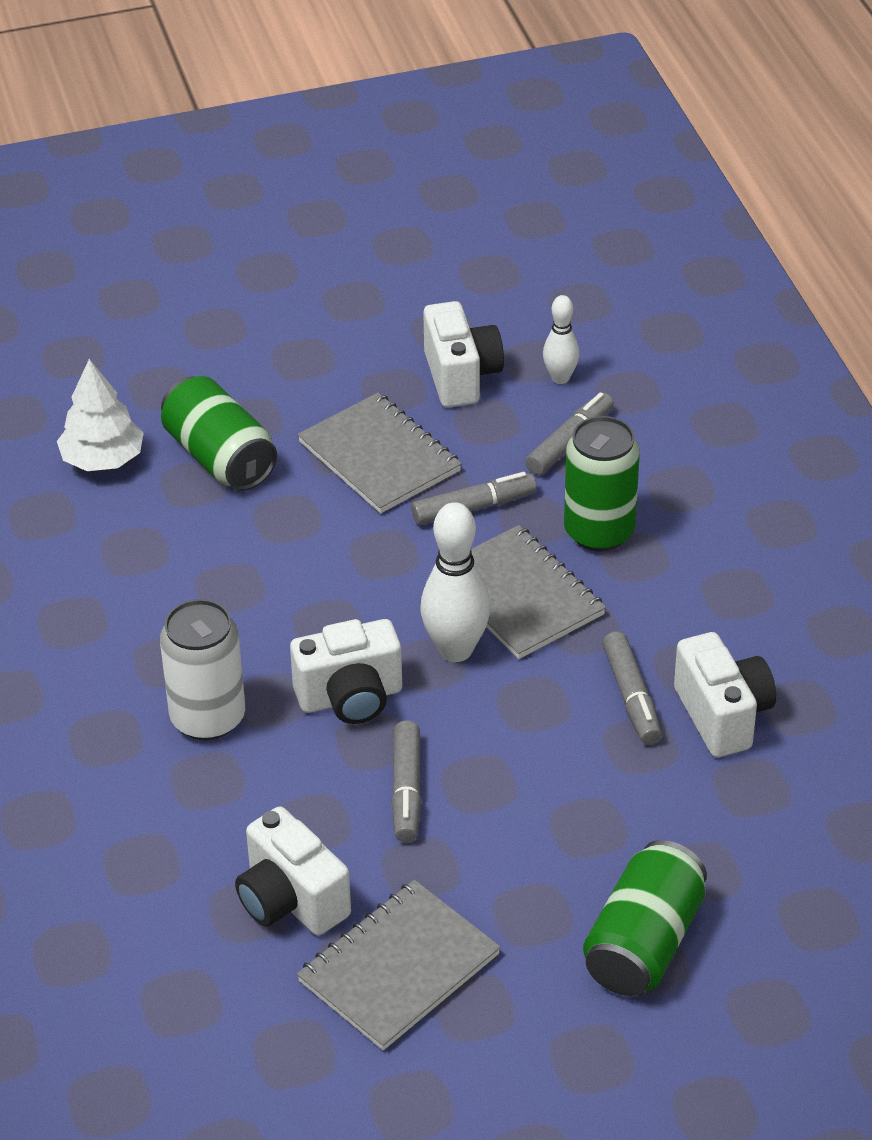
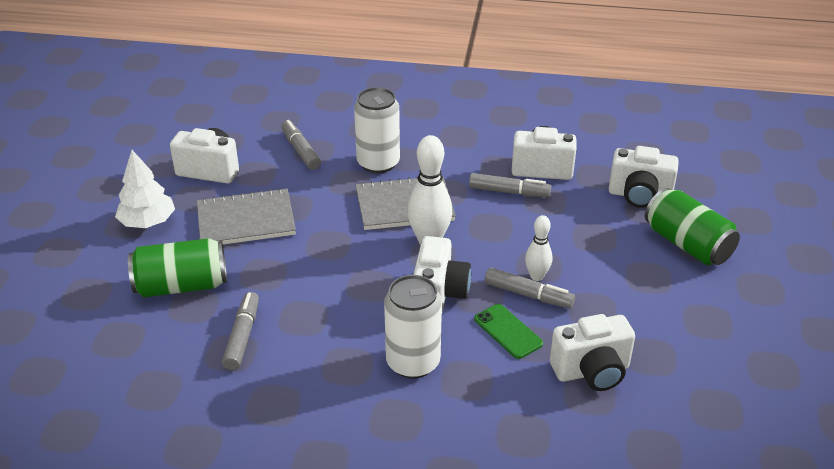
camera: 65 degrees left, 5 degrees down
white tree [57,359,144,471] -> white tree moved to [115,150,175,228]
grey notebook [297,880,501,1050] -> none
grey marker [411,472,537,525] -> grey marker moved to [222,292,259,370]
white bowling pin [543,295,579,384] -> white bowling pin moved to [525,215,553,281]
green can [564,416,640,551] -> white can [354,87,400,174]
none -> green phone [474,304,543,359]
none -> white camera [609,146,679,208]

